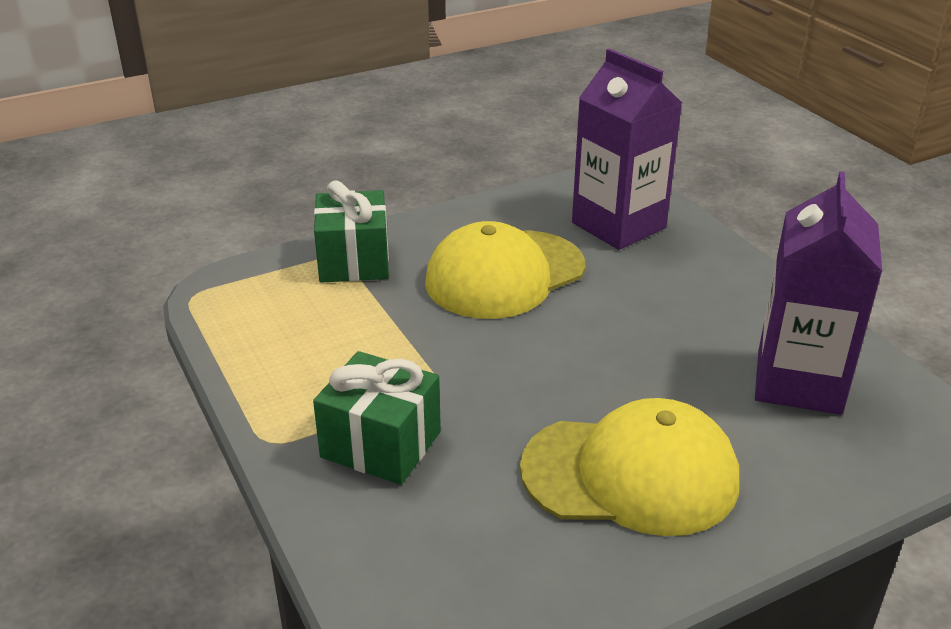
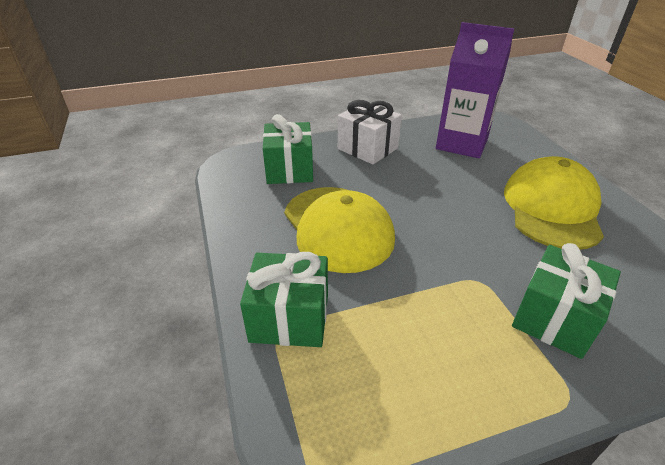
camera: 80 degrees left, 5 degrees up
purple carton [572,48,682,250] -> green gift [263,114,313,184]
none -> white gift [338,100,402,165]

